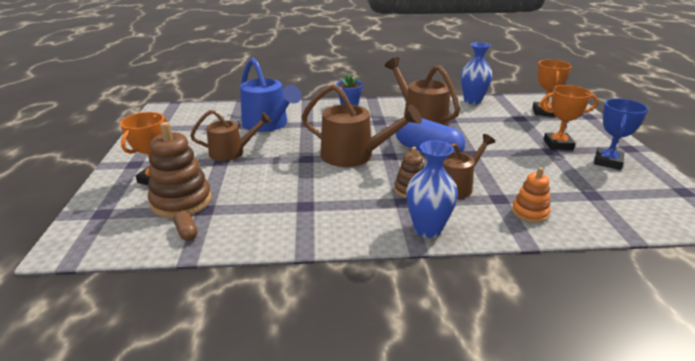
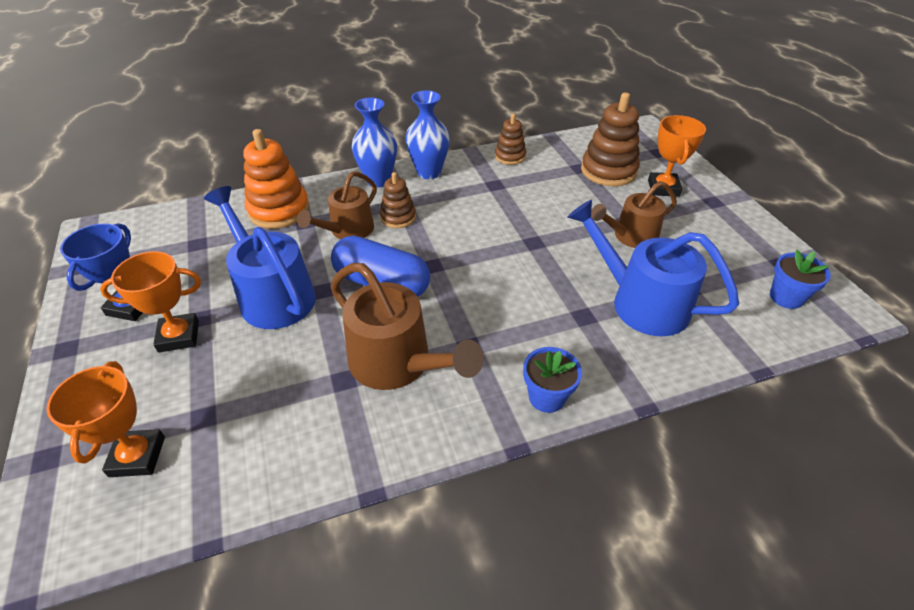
camera: 165 degrees right, 15 degrees up
brown capsule [173,211,198,241] -> none
brown watering can [301,84,422,167] -> none
blue vase [461,42,492,104] -> blue vase moved to [405,90,450,179]
orange stacking toy [512,167,550,223] -> orange stacking toy [243,129,309,229], size x1.72
none -> blue watering can [204,186,316,329]
none -> brown stacking toy [495,114,526,165]
none -> blue flower pot [770,250,831,309]

